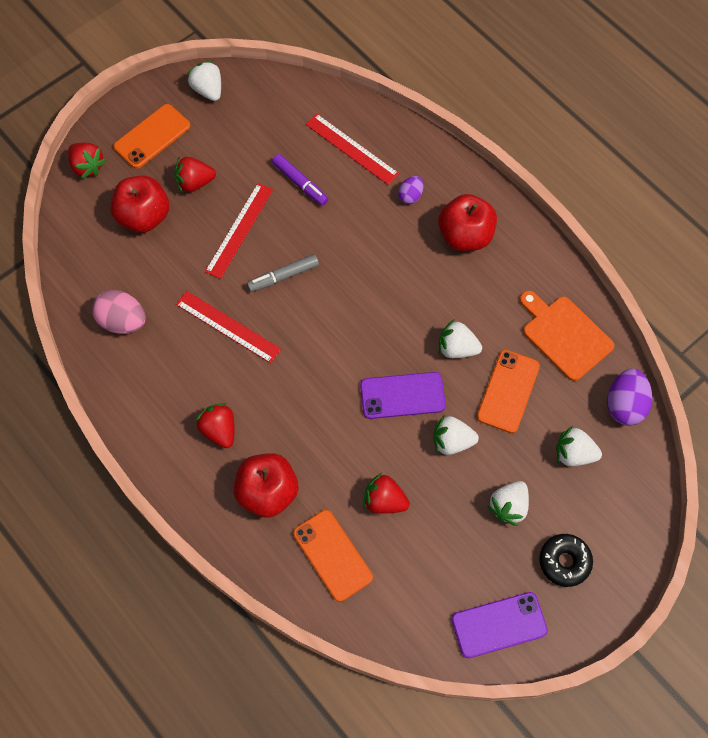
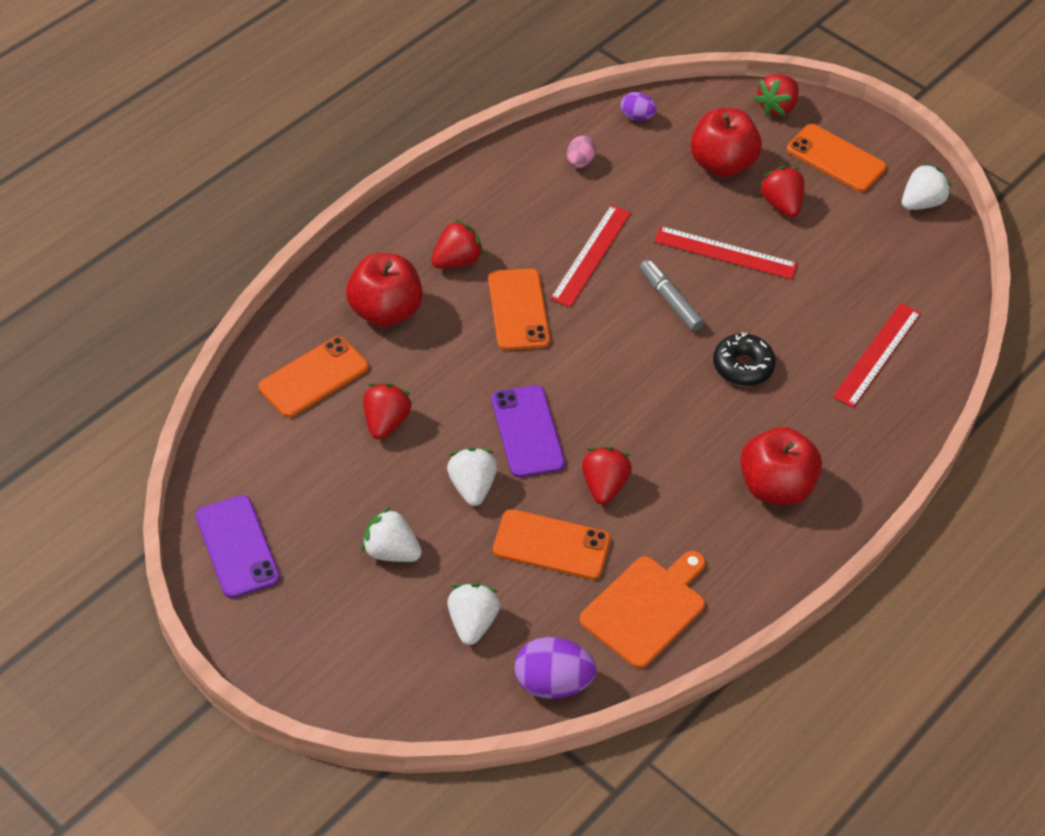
camera: 80 degrees right, 15 degrees down
pink egg [92,290,146,334] -> pink egg [567,136,596,168], size x0.58
purple marker [272,154,328,206] -> none
purple egg [398,176,423,204] -> purple egg moved to [620,92,657,121]
white strawberry [439,320,482,358] -> red strawberry [582,446,632,505]
black donut [539,534,593,587] -> black donut moved to [713,332,776,386]
none -> orange phone [488,268,550,350]

